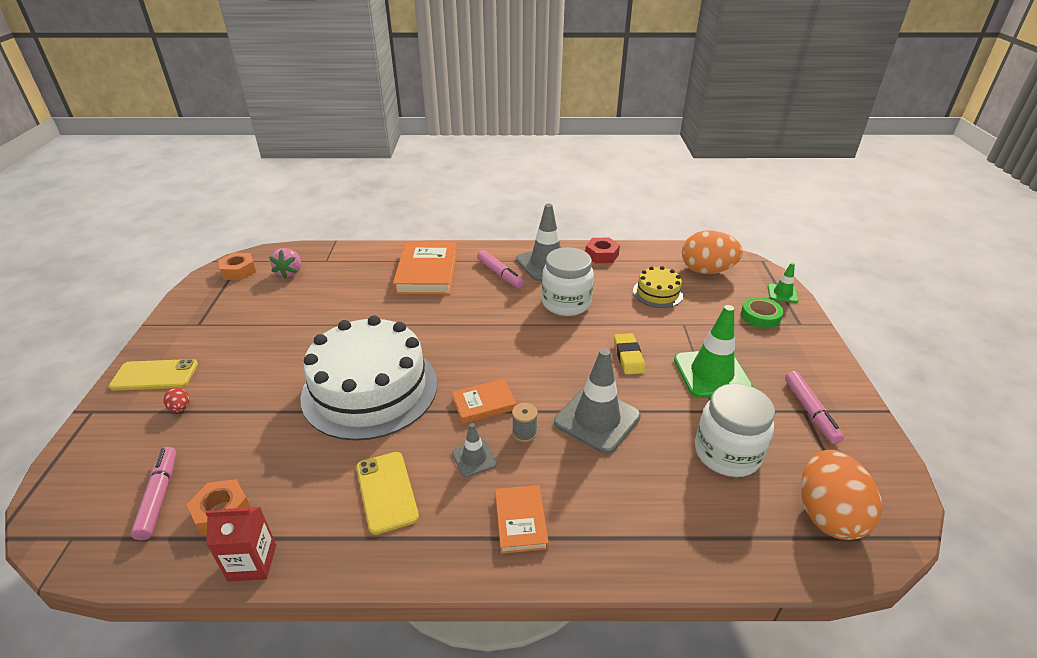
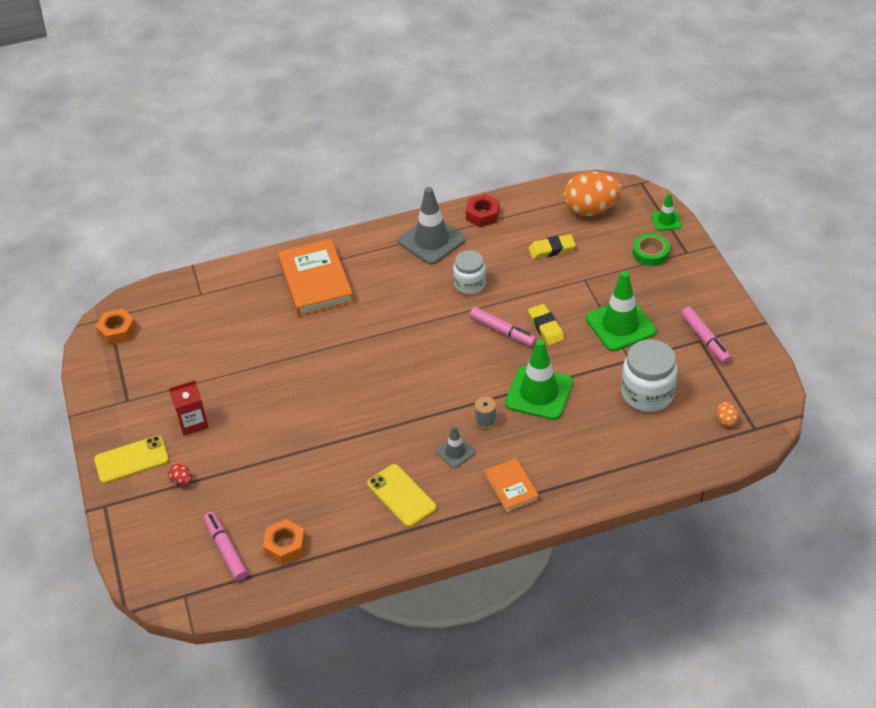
camera: 15 degrees left, 10 degrees up
red carton [205,507,276,582] -> red carton moved to [169,380,209,436]
pink strawberry [269,248,301,279] -> none
white cake [301,315,437,441] -> none
orange book [452,379,517,424] -> none
pink marker [477,250,524,288] -> pink marker moved to [470,307,537,347]
white jar [542,247,594,316] -> white jar [453,250,486,294], size x0.66
grey traffic cone [554,348,641,454] -> green traffic cone [505,339,573,420]
yellow cake [633,266,683,308] -> yellow eraser [528,234,576,259]
orange egg [801,450,882,540] -> orange egg [717,402,739,427], size x0.40

